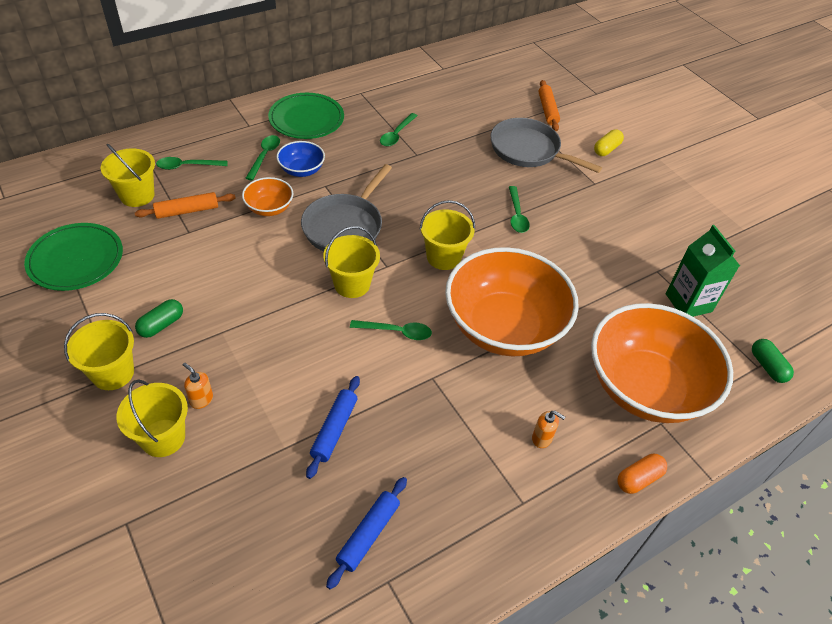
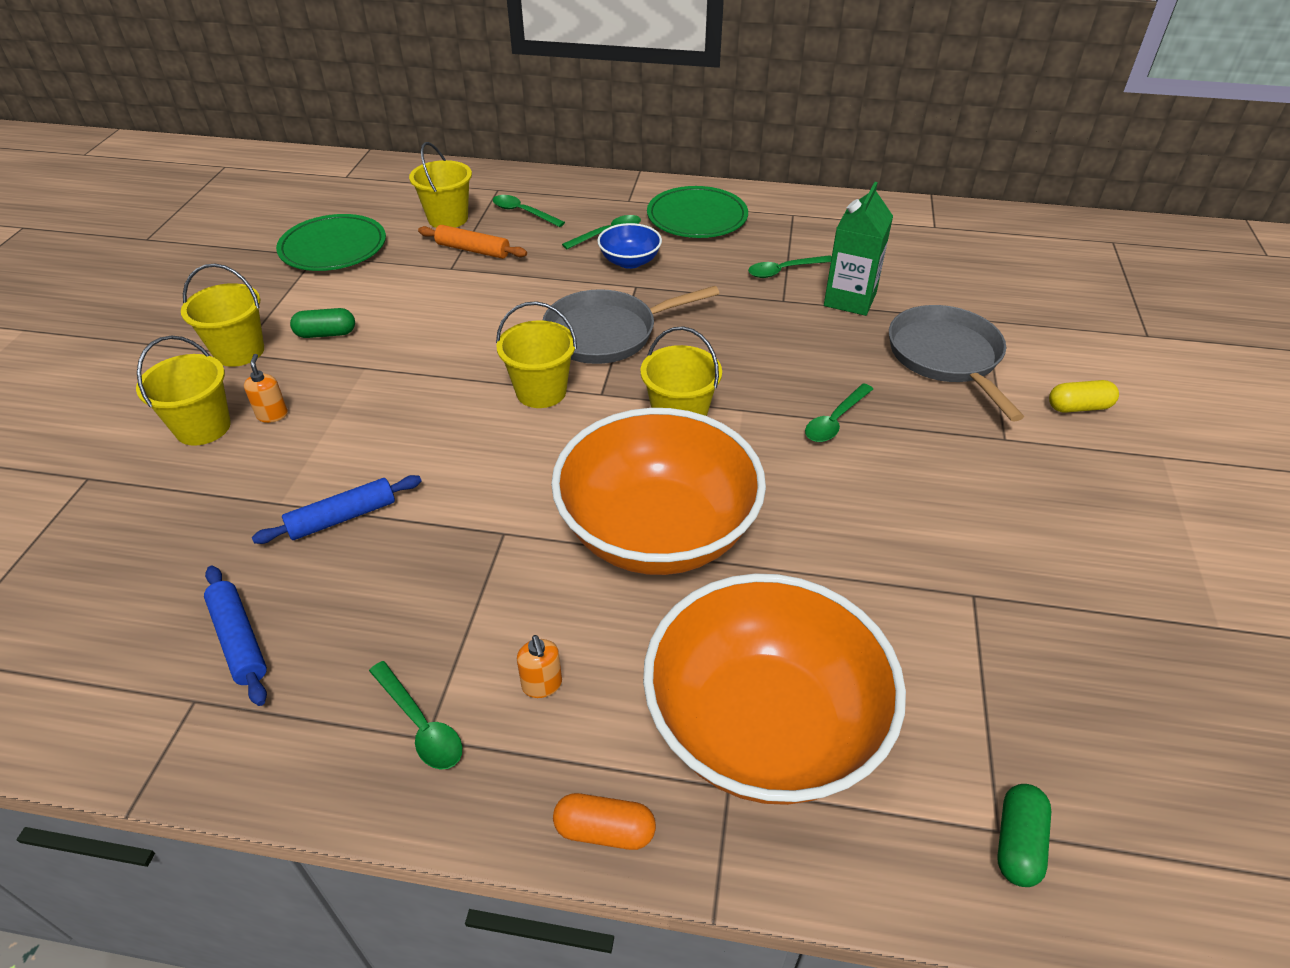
camera: 45 degrees right, 5 degrees down
orange bowl [242,177,293,216] -> none
blue rolling pin [326,477,407,589] -> blue rolling pin turned 75 degrees clockwise [204,565,267,706]
green spoon [350,320,432,340] -> green spoon moved to [369,661,462,770]
orange rolling pin [539,80,560,131] -> none
green carton [666,225,740,317] -> green carton moved to [824,182,893,316]

